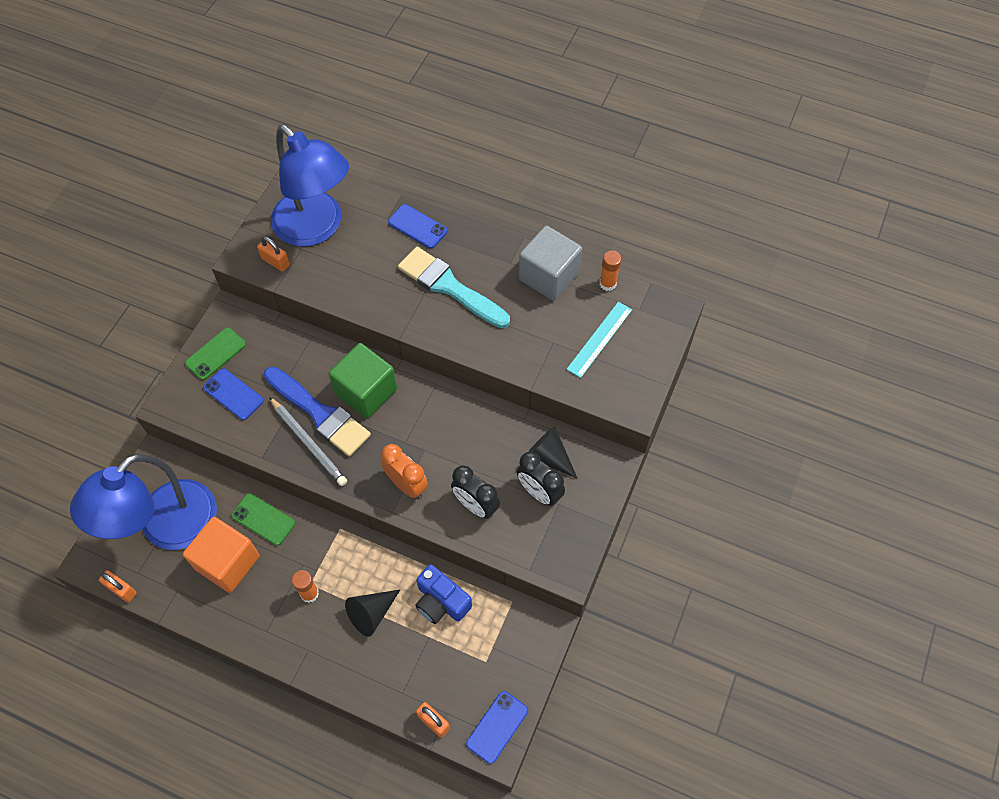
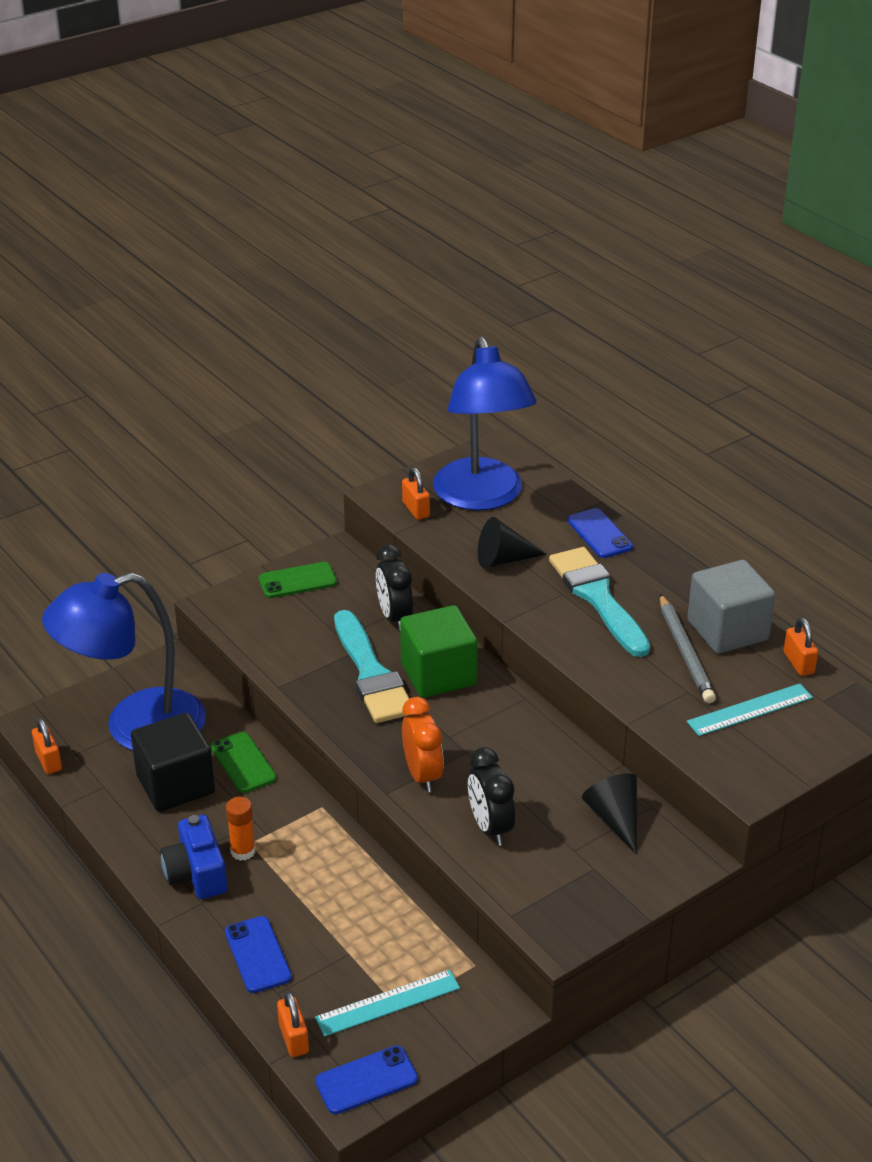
camera: 30 degrees right, 25 degrees down
orange cube [183,517,260,593] -> black cube [131,713,215,812]
blue phone [203,369,264,420] -> blue phone moved to [225,916,292,993]
blue brush [264,366,371,456] -> turquoise brush [334,610,410,723]
grey pencil [269,397,347,486] -> grey pencil moved to [660,594,716,703]
black cone [345,589,401,637] -> black cone moved to [478,517,546,568]
blue camera [415,564,472,624] -> blue camera moved to [160,815,227,899]
black clock [517,452,565,506] -> black clock moved to [376,545,413,631]
orange glue stick [600,251,621,291] -> orange padlock [784,618,818,676]
none -> turquoise ruler [315,970,460,1037]

